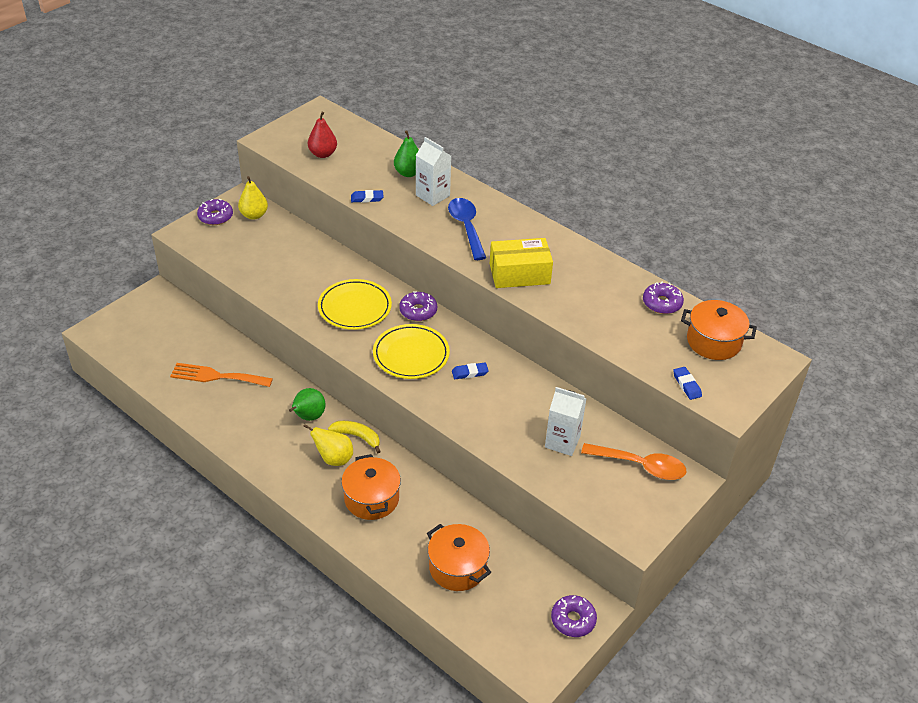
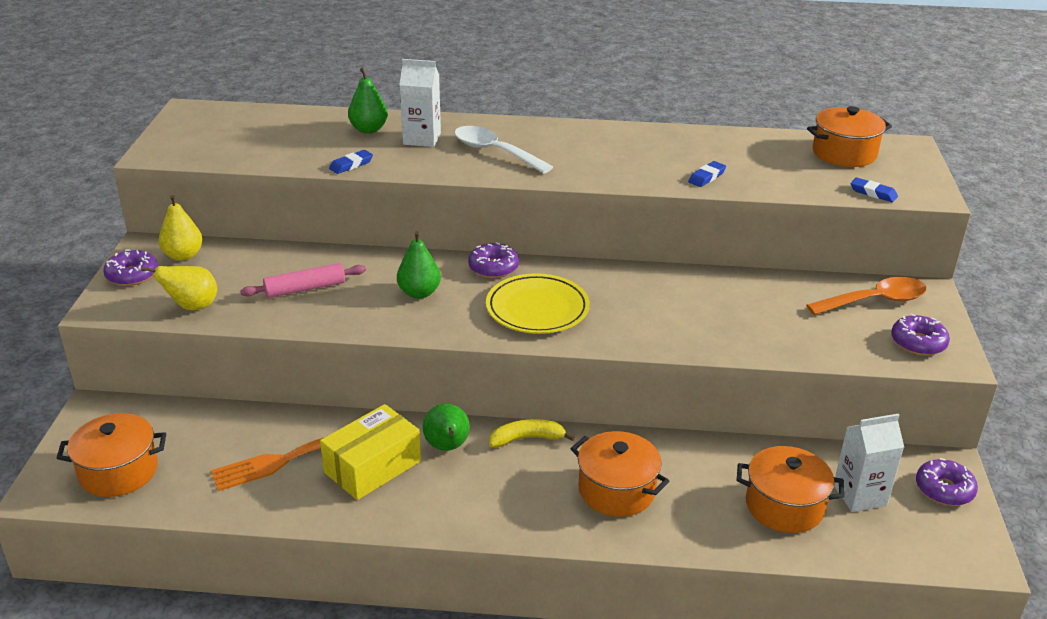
camera: 35 degrees left, 10 degrees down
yellow pear [303,424,353,466] -> yellow pear moved to [141,266,217,310]
red pear [308,112,337,158] -> none
yellow plate [318,279,392,330] -> green pear [397,231,441,299]
blue spoon [448,198,486,260] -> white spoon [454,126,553,173]
blue eraser [452,362,489,379] -> blue eraser moved to [688,161,726,187]
yellow box [490,238,553,288] -> yellow box moved to [320,404,421,500]
white carton [545,387,587,456] -> white carton moved to [834,414,904,512]
purple donut [643,282,684,314] -> purple donut moved to [891,314,950,356]
none -> orange pot [57,413,166,497]
none -> pink rolling pin [241,263,366,298]

